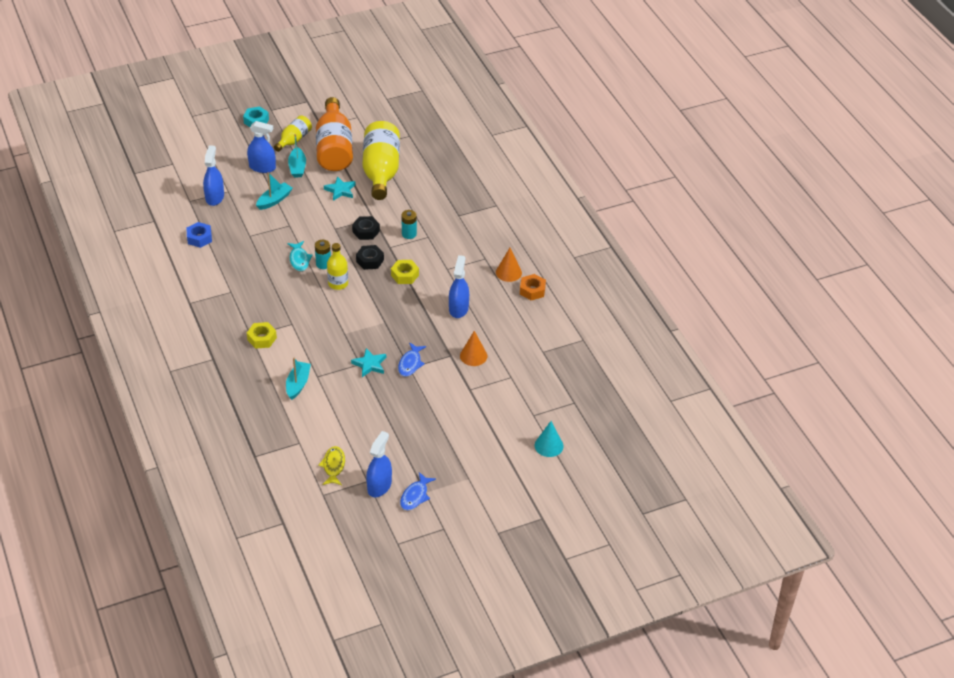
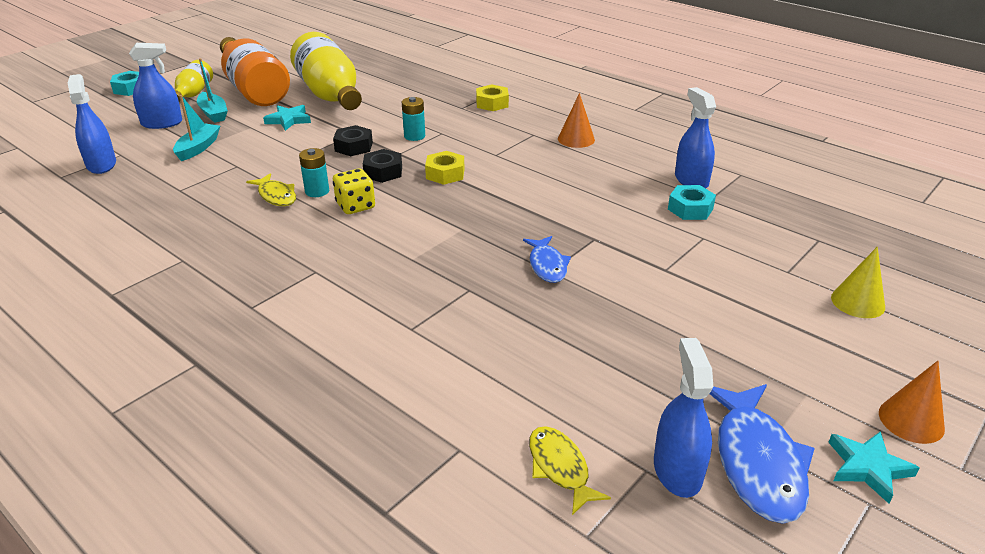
camera: 25 degrees left, 10 degrees down
blue nut [186,222,212,248] -> none
yellow nut [247,322,277,349] -> yellow nut moved to [476,84,509,111]
turquoise boat [286,357,311,400] -> none
turquoise fish [287,241,313,271] -> yellow fish [246,173,296,206]
yellow bottle [327,243,348,290] -> yellow dice [333,169,375,214]
turquoise star [351,348,386,377] -> turquoise star moved to [828,431,919,503]
blue fish [400,472,436,510] -> blue fish [709,384,815,523], size x1.69
blue spray bottle [449,255,469,318] -> blue spray bottle moved to [675,87,716,188]
orange cone [460,331,487,366] -> orange cone moved to [879,361,945,444]
orange nut [520,274,546,300] -> none
turquoise cone [535,421,563,457] -> yellow cone [831,246,885,318]
none -> turquoise nut [668,185,716,220]

